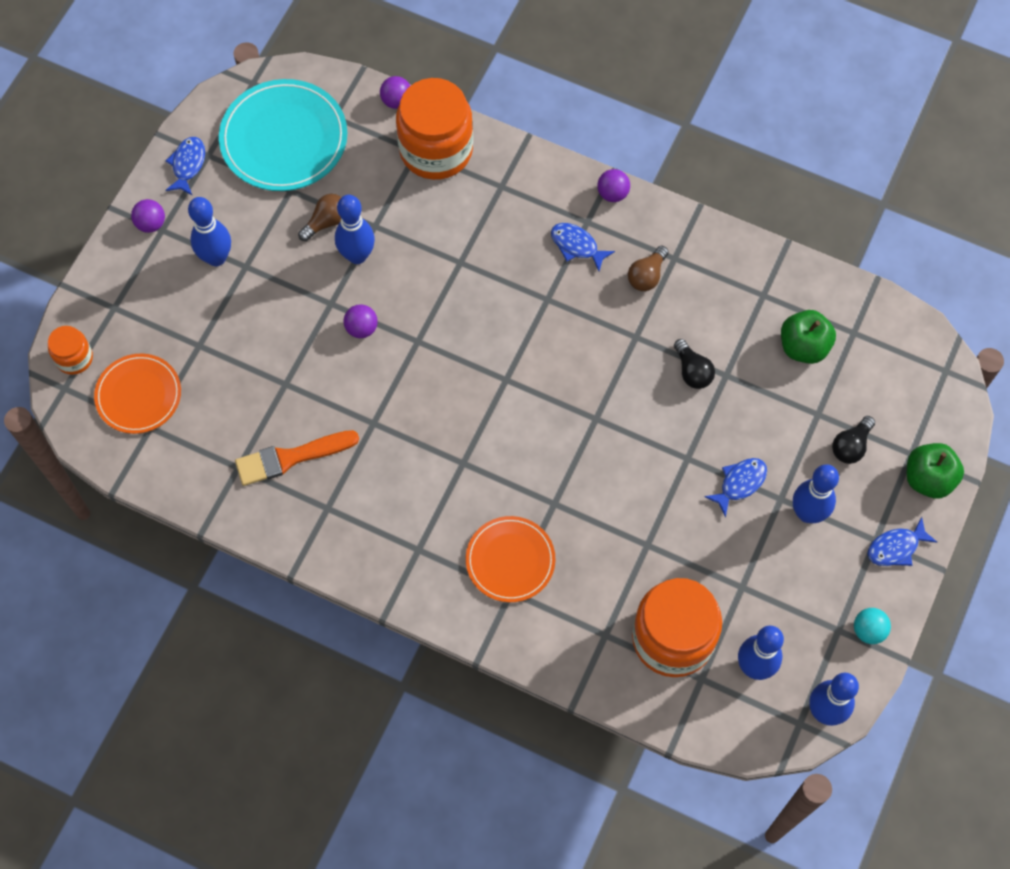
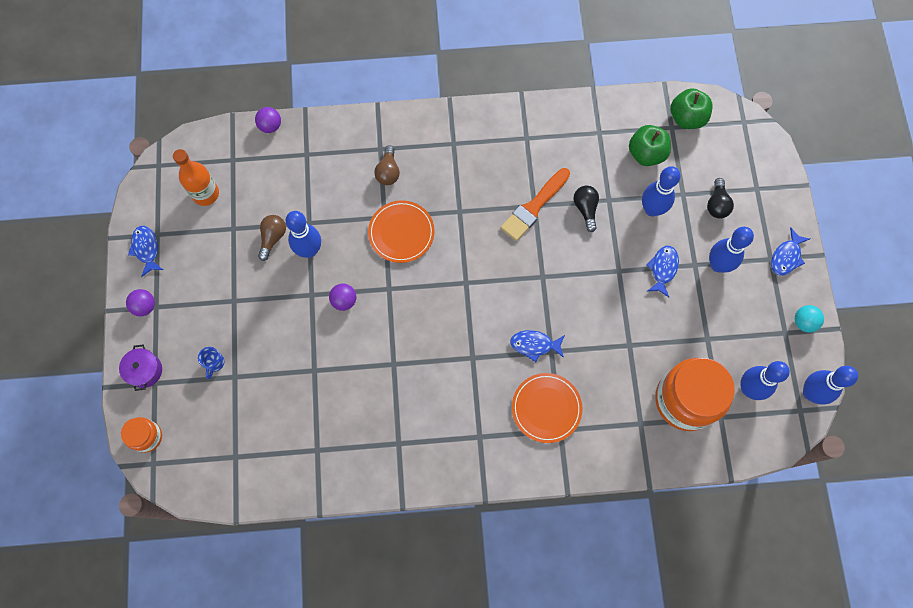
camera: 30 degrees left, 5 degrees up
orange plate [94,354,181,434] -> orange plate moved to [368,200,435,263]
blue bowling pin [188,197,231,266] -> blue bowling pin moved to [642,166,681,217]
turquoise plate [219,79,347,191] -> orange bottle [173,149,219,206]
orange brush [235,430,359,486] -> orange brush moved to [501,168,570,241]
orange jar [396,78,473,180] -> none
blue fish [551,223,615,271] -> blue fish moved to [510,330,565,362]
purple ball [597,169,630,202] -> none
brown light bulb [628,246,669,291] -> brown light bulb moved to [374,145,400,185]
black light bulb [674,339,715,389] -> black light bulb turned 135 degrees counterclockwise [573,185,599,232]
green apple [907,443,964,499] -> green apple moved to [671,88,713,129]
none -> purple pot [119,344,162,391]
none -> blue mug [198,347,224,379]

